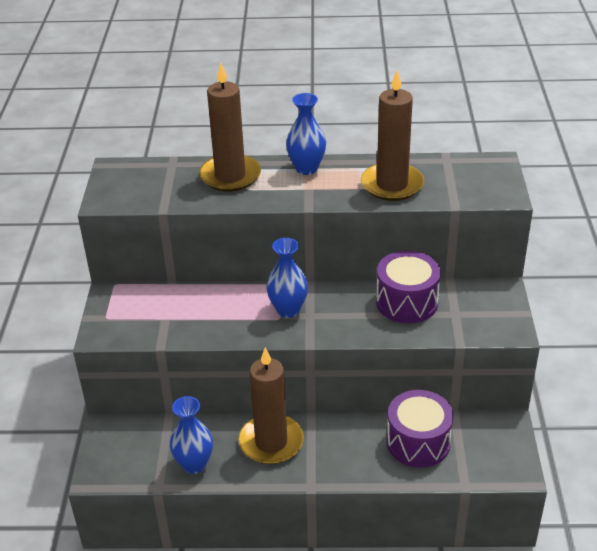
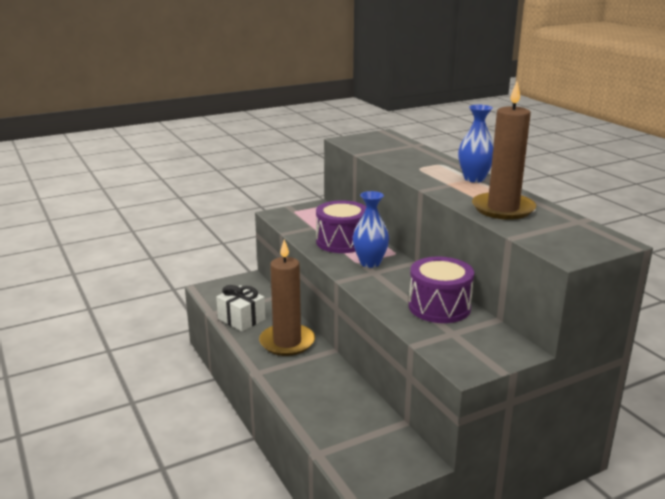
camera: 60 degrees right, 15 degrees down
blue vase [170,396,213,474] -> white gift [216,285,265,331]
brown candle [199,63,261,192] -> none
purple drum [387,390,454,468] -> purple drum moved to [316,200,366,253]

